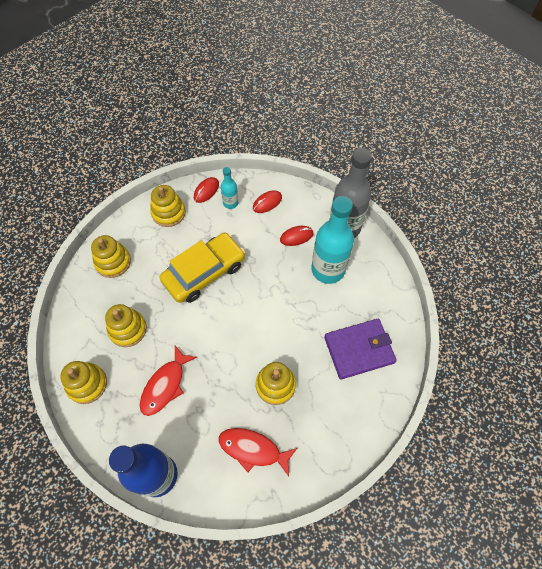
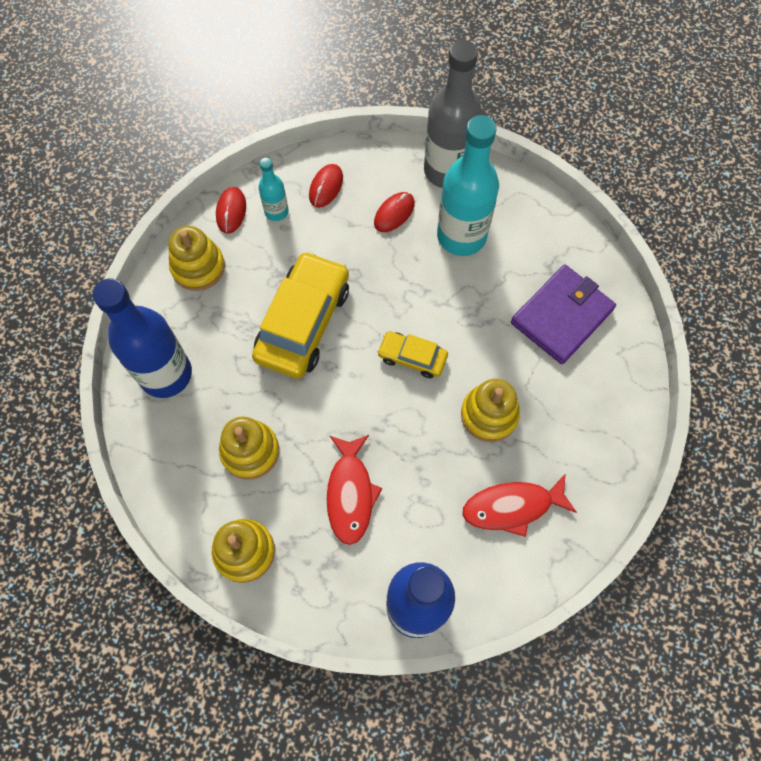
camera: 30 degrees left, 5 degrees up
yellow stacking toy [91,235,131,278] -> blue bottle [93,279,192,398]
none -> yellow car [377,331,448,378]

